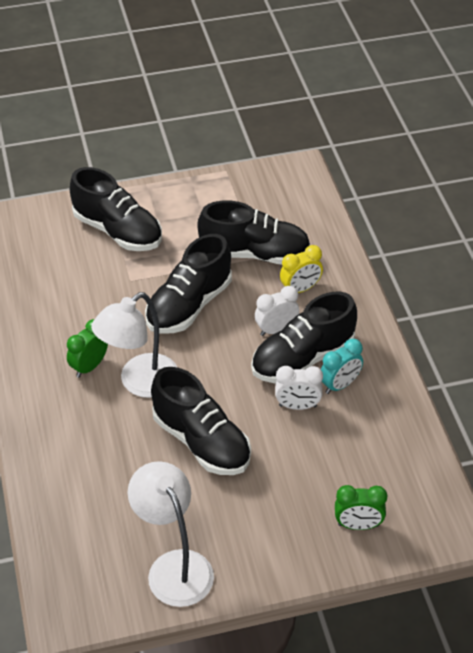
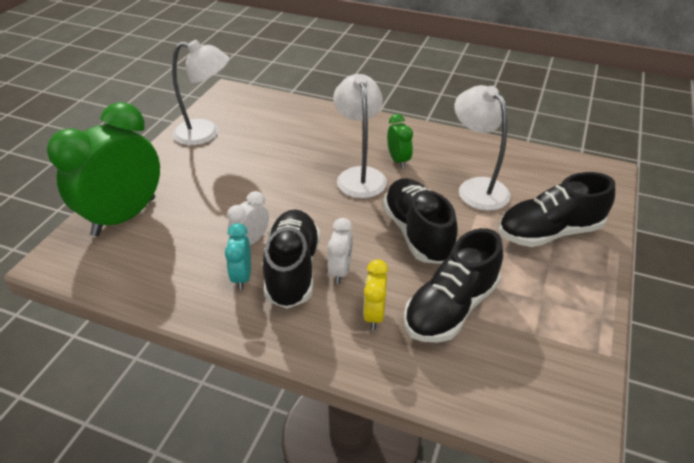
camera: 125 degrees right, 5 degrees down
black shoe [151,367,251,475] -> none
green clock [335,485,387,530] -> green clock [47,102,160,236], size x2.22
none -> white lamp [454,85,511,211]

